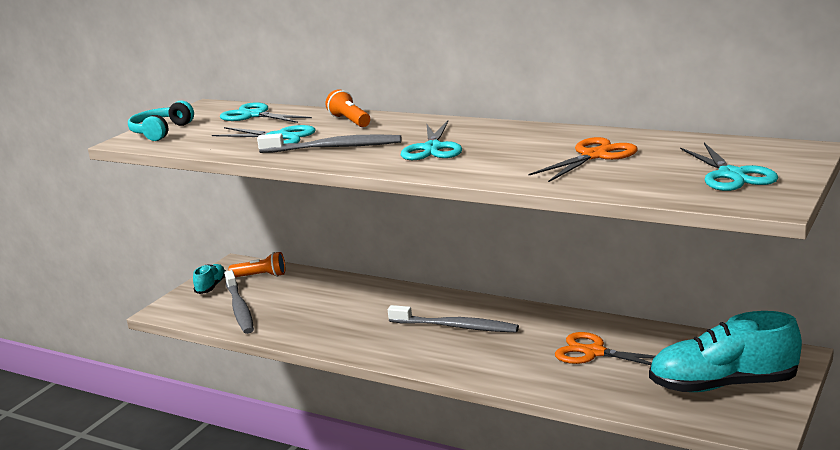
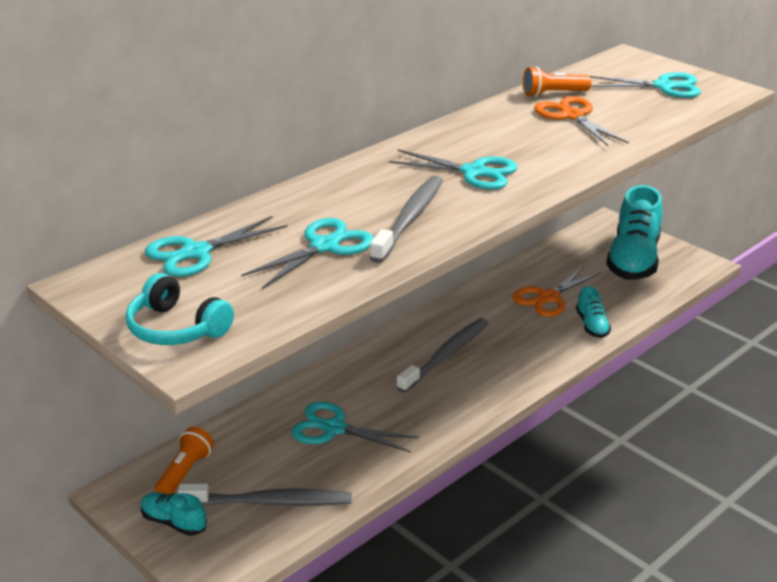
camera: 75 degrees left, 10 degrees up
orange flashlight [325,89,370,127] -> orange flashlight moved to [523,66,591,97]
none -> turquoise scissors [291,402,419,452]
none -> turquoise shoe [576,286,611,338]

